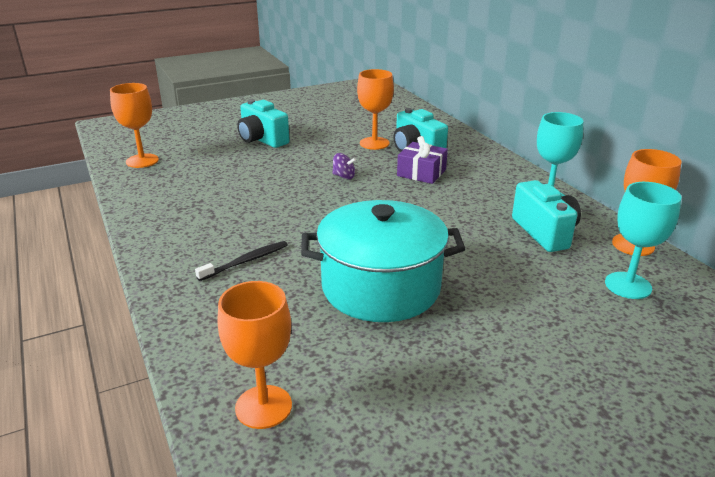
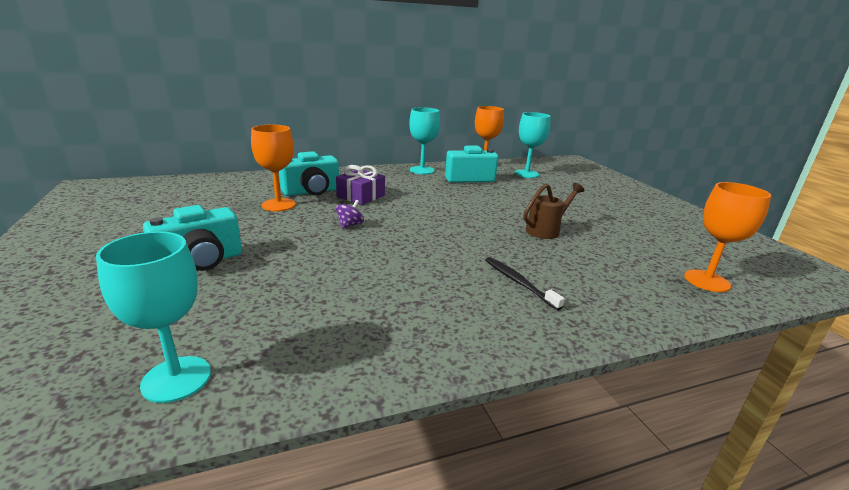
camera: 85 degrees left, 5 degrees down
orange goblet [110,83,159,168] -> turquoise goblet [96,231,211,403]
turquoise pot [301,200,465,322] -> brown watering can [523,183,585,239]

